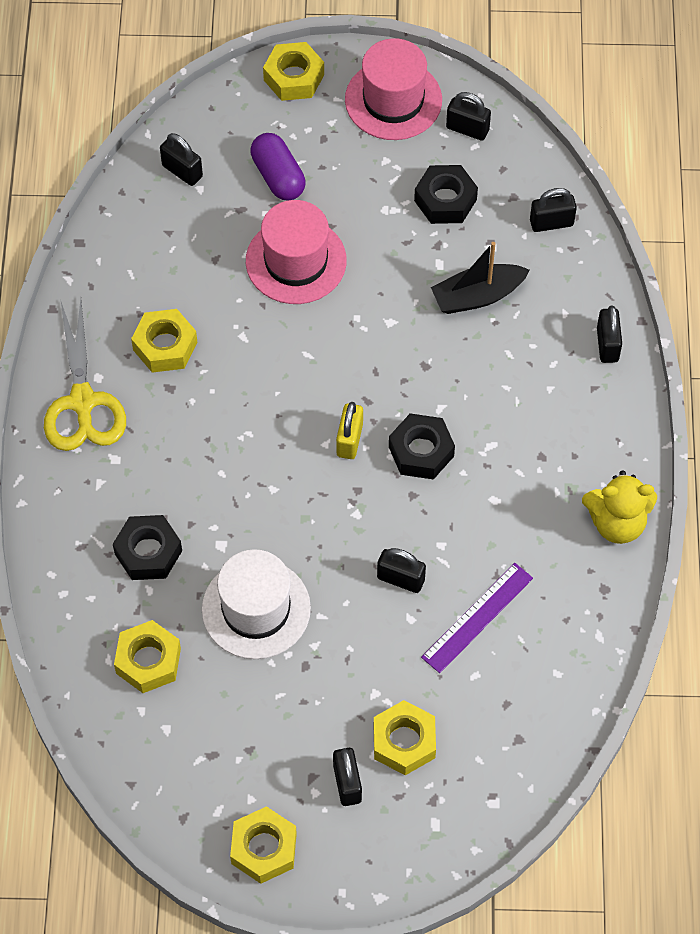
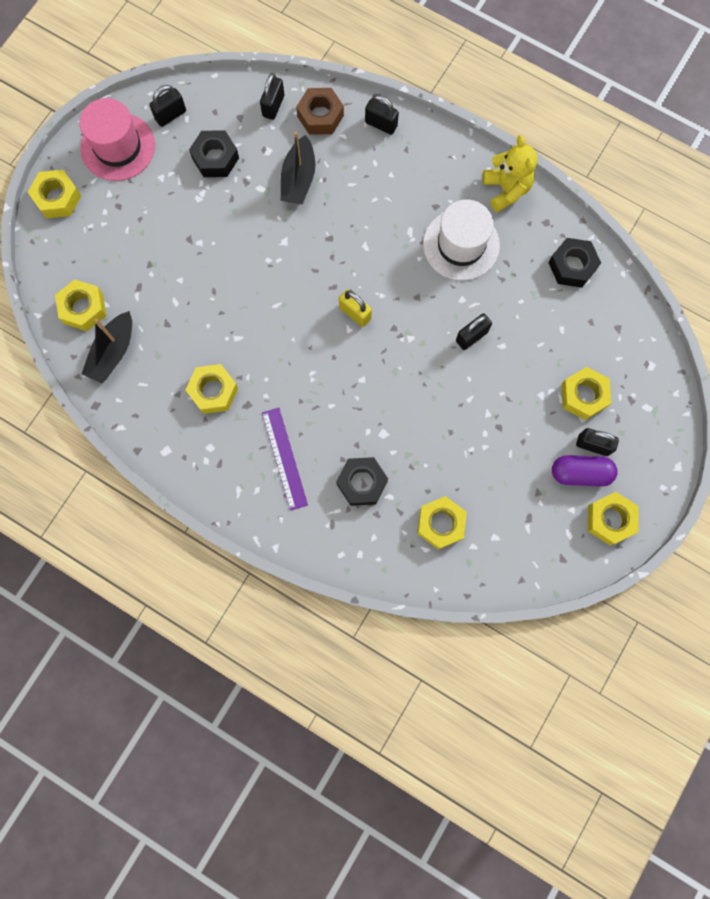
camera: 60 degrees left, 15 degrees up
yellow scissors [44,298,126,451] -> none
black padlock [160,133,203,186] -> yellow nut [55,279,106,331]
white hat [202,549,311,659] -> white hat moved to [423,200,500,281]
pink hat [246,200,347,304] -> none
purple capsule [251,133,305,201] -> purple capsule moved to [552,455,618,487]
black nut [389,413,455,480] -> black nut moved to [548,238,601,288]
purple ruler [421,563,533,673] -> purple ruler moved to [262,408,308,511]
yellow teddy bear [582,470,657,544] -> yellow teddy bear turned 45 degrees counterclockwise [483,135,538,212]
none -> black boat [82,311,132,384]
none -> brown nut [296,88,344,135]

